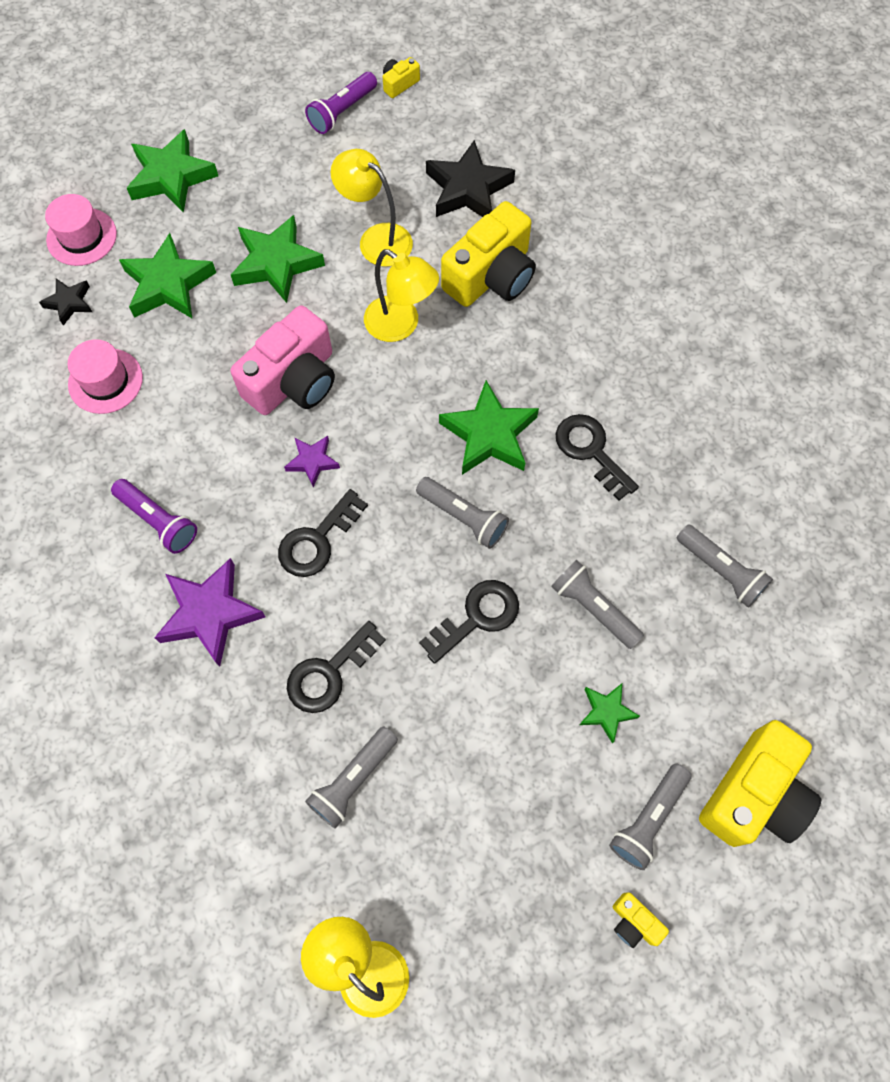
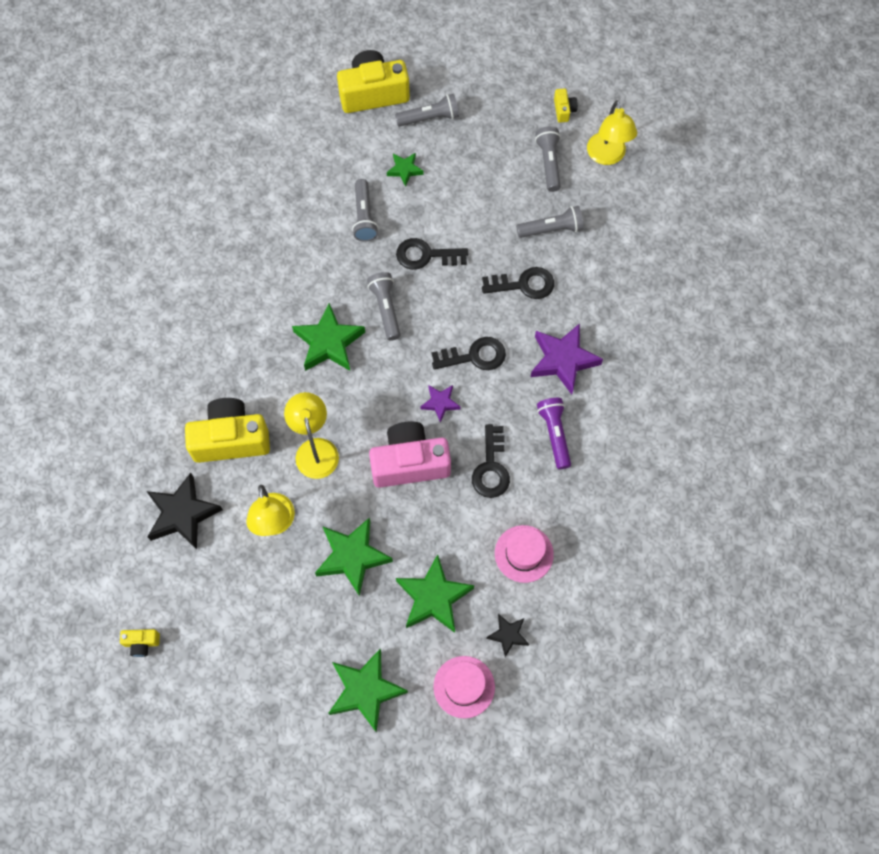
camera: 140 degrees left, 0 degrees up
purple flashlight [305,72,377,134] -> none
black key [556,414,639,501] -> black key moved to [472,424,510,498]
yellow camera [613,892,669,948] -> yellow camera moved to [554,88,578,123]
grey flashlight [677,524,773,608] -> grey flashlight moved to [535,126,561,192]

